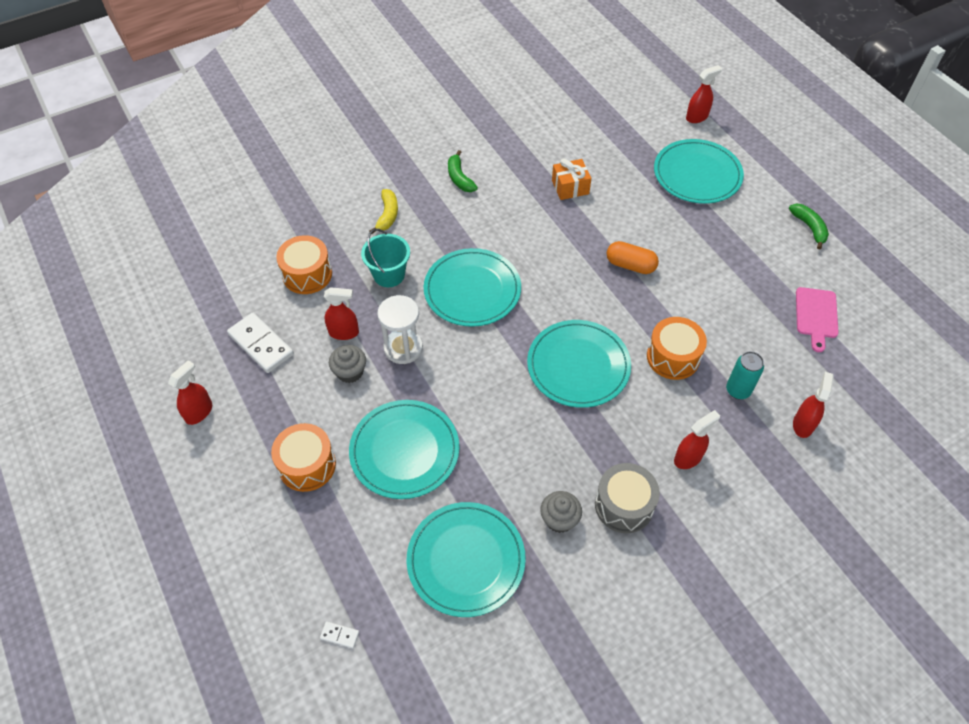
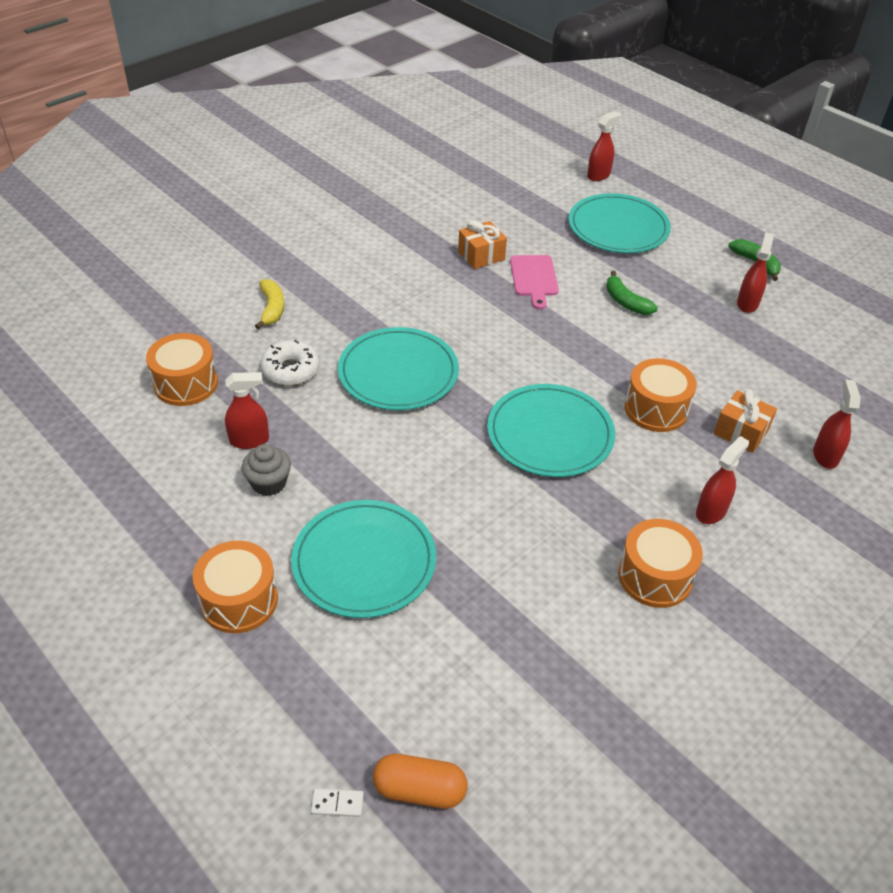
camera: 15 degrees left, 10 degrees down
red spray bottle [168,360,212,425] -> red spray bottle moved to [737,232,774,313]
white domino [227,313,294,373] -> none
turquoise bucket [361,229,410,287] -> white donut [260,340,319,386]
white hourglass [377,295,423,364] -> none
turquoise plate [407,502,526,617] -> none
green banana [448,150,478,192] -> green banana moved to [606,271,658,315]
grey cupcake [540,491,582,533] -> none
grey drum [595,463,660,533] -> orange drum [618,519,703,608]
orange capsule [606,241,659,274] -> orange capsule moved to [373,754,467,809]
turquoise can [726,351,764,399] -> orange gift [714,389,777,453]
pink cutting board [796,287,839,352] -> pink cutting board moved to [510,255,559,309]

